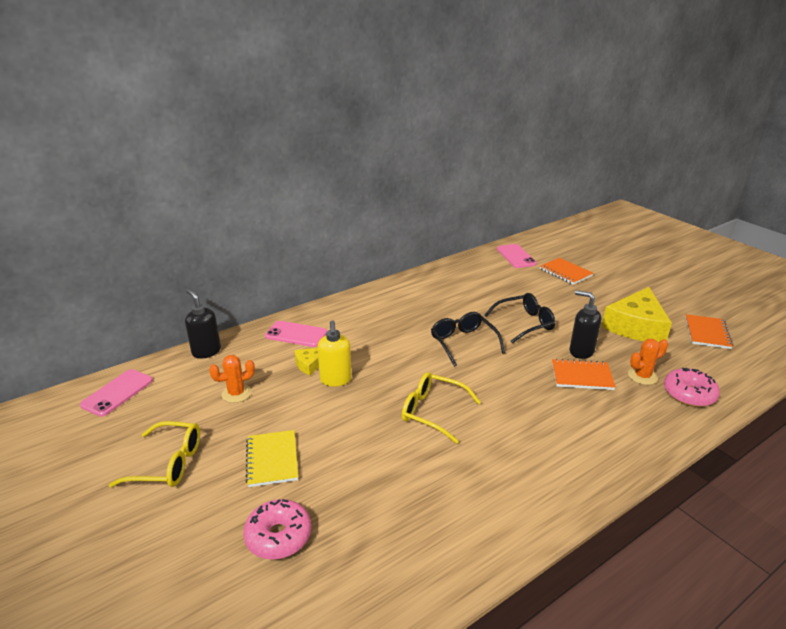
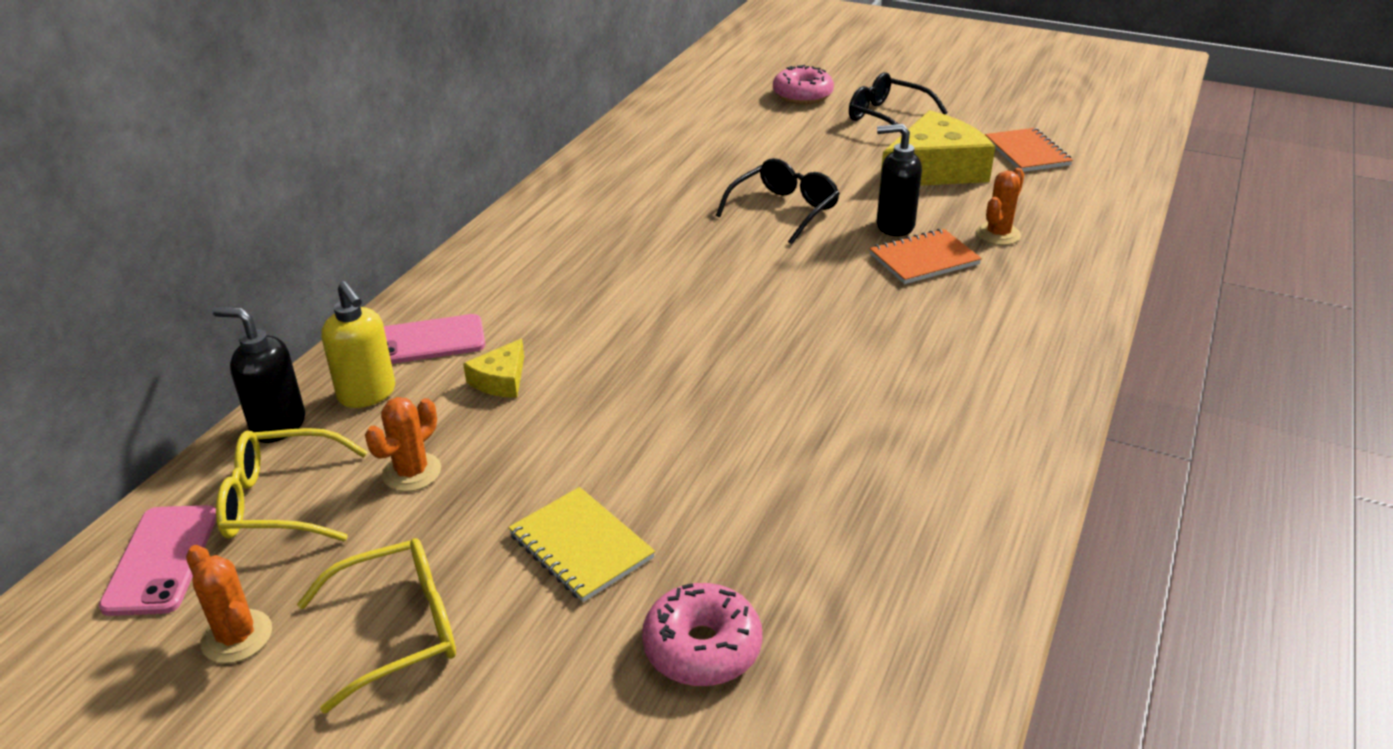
camera: 30 degrees left, 5 degrees up
yellow soap dispenser [317,320,352,387] -> yellow soap dispenser moved to [321,281,395,408]
yellow glasses [402,372,481,444] -> yellow glasses moved to [216,428,367,541]
black glasses [431,312,505,367] -> black glasses moved to [849,72,948,134]
pink phone [497,244,537,268] -> none
orange notebook [540,258,594,285] -> none
yellow cheese [601,287,672,343] -> yellow cheese turned 120 degrees counterclockwise [879,110,996,188]
pink donut [664,368,720,407] -> pink donut moved to [773,65,834,105]
none -> orange cactus [186,545,272,663]

